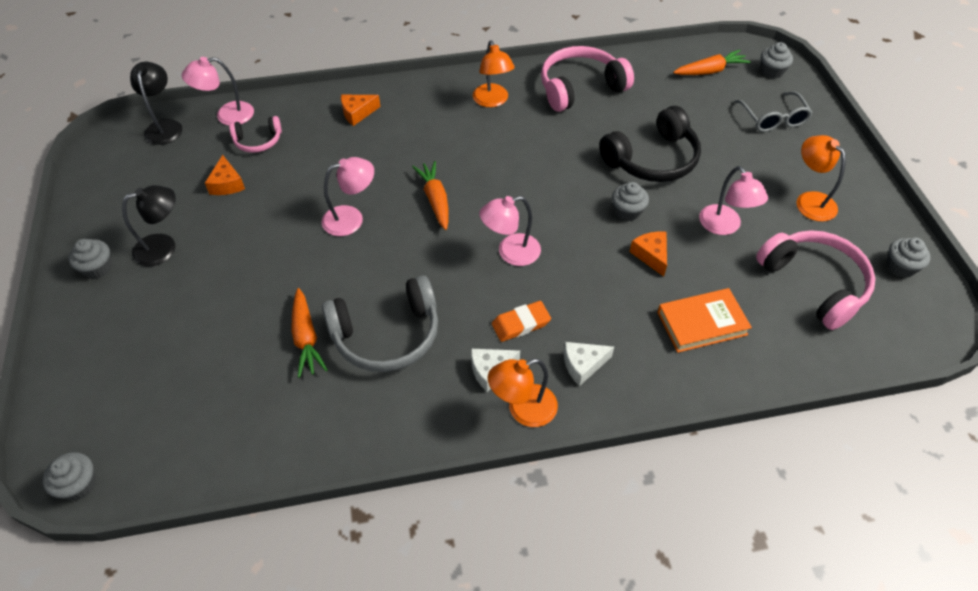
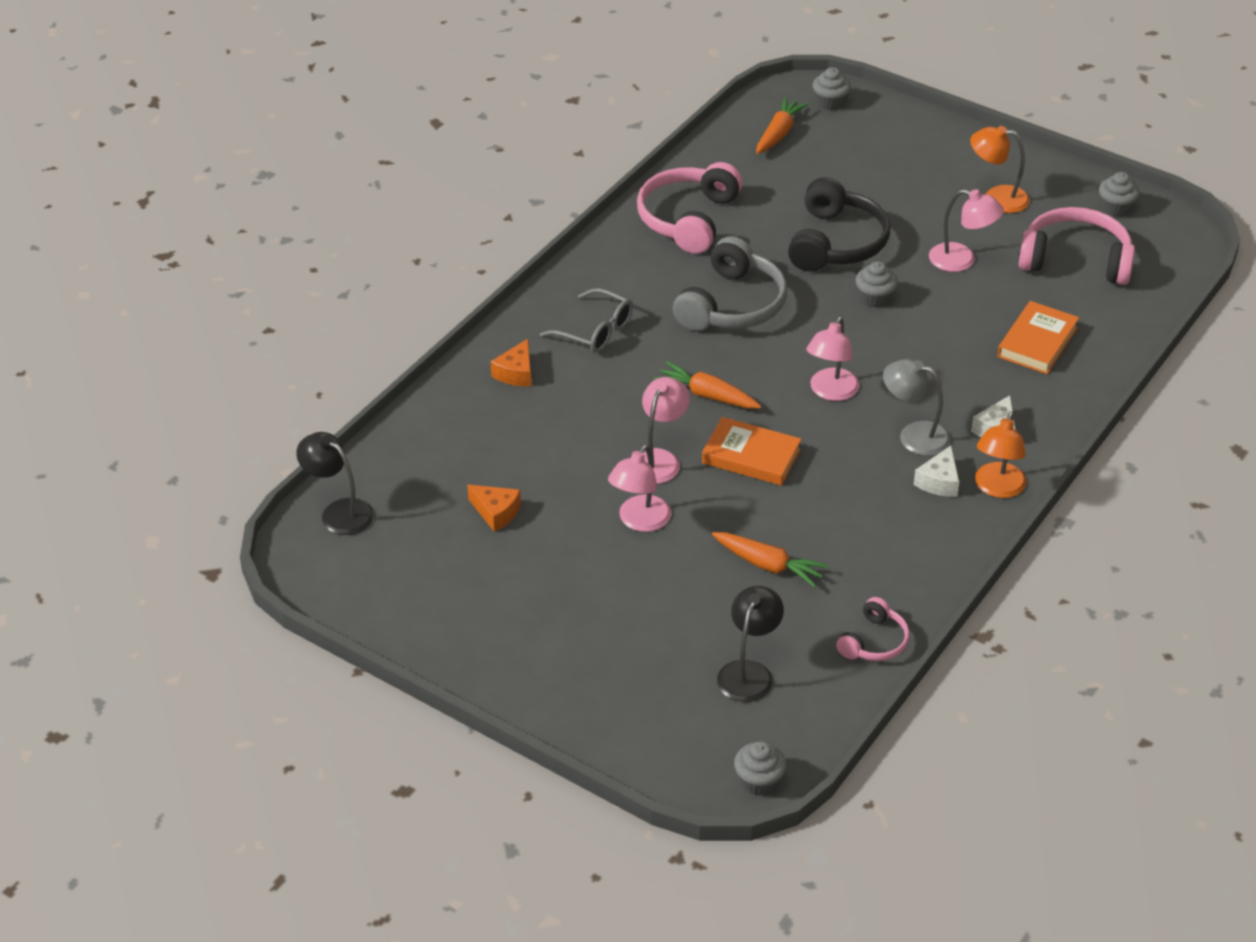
camera: 45 degrees left, 10 degrees down
grey cupcake [68,239,112,279] -> none
black lamp [122,185,176,266] -> black lamp moved to [717,586,784,702]
pink lamp [182,57,254,126] -> pink lamp moved to [608,445,671,532]
pink headphones [229,116,282,153] -> pink headphones moved to [836,597,910,661]
grey headphones [322,275,438,372] -> grey headphones moved to [673,236,787,331]
orange lamp [473,40,515,107] -> none
orange eraser [492,301,551,342] -> grey lamp [883,359,951,456]
orange cheese [630,231,667,277] -> none
grey glasses [734,92,813,132] -> grey glasses moved to [540,288,633,353]
none -> orange book [702,417,802,486]

